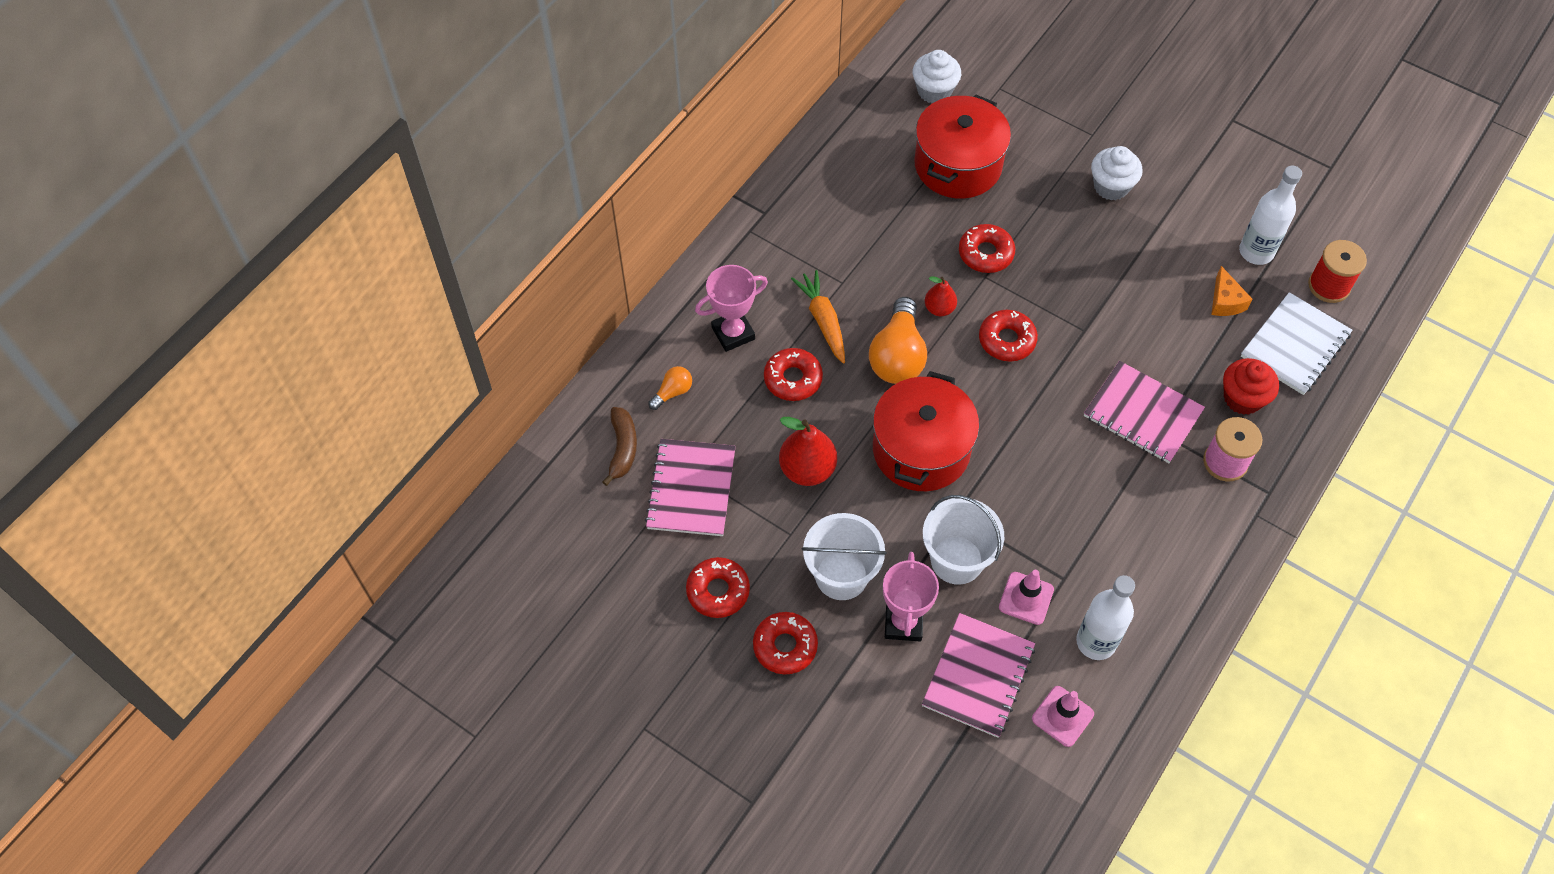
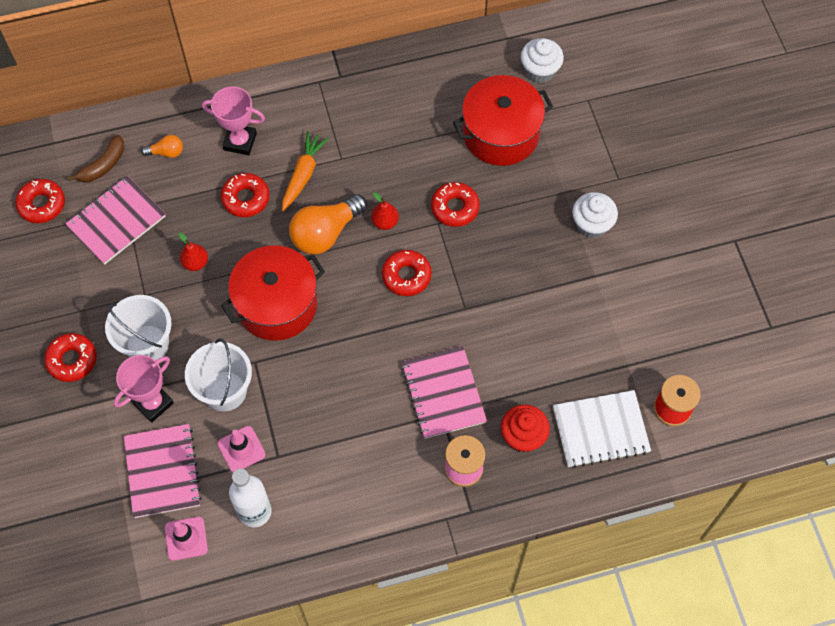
camera: 40 degrees right, 5 degrees up
red donut [686,557,750,618] -> red donut moved to [15,179,65,223]
red pear [779,417,837,486] -> red pear [178,233,208,271], size x0.59
pink notebook [922,613,1035,738] -> pink notebook turned 75 degrees counterclockwise [124,424,202,518]
orange cheese [1211,266,1253,316] -> none
white bottle [1239,166,1302,265] -> none

